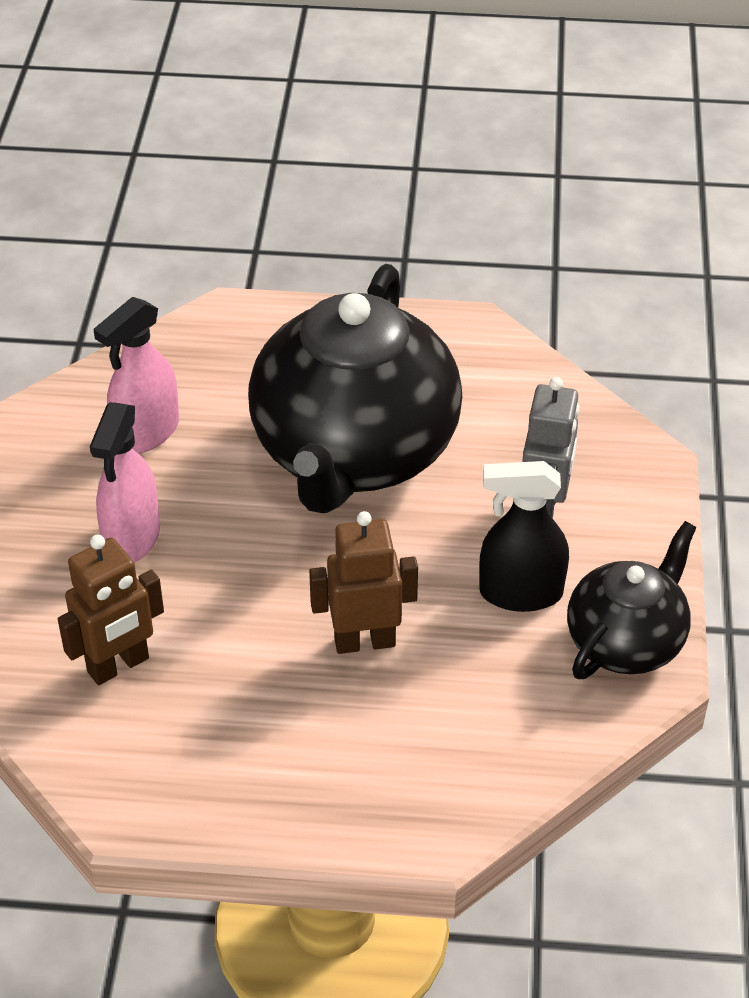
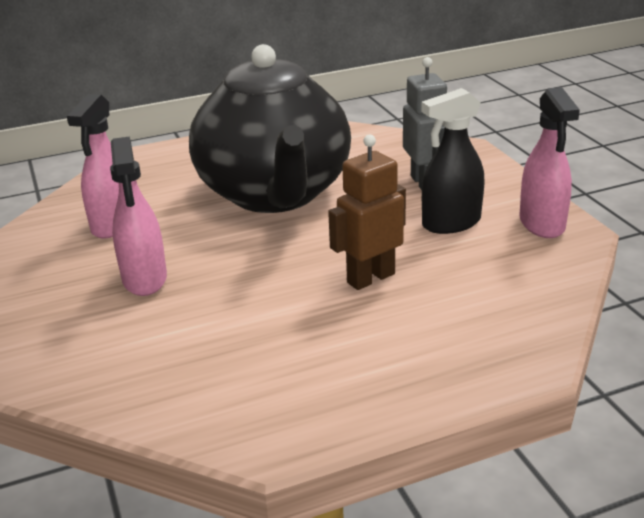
camera: 25 degrees left, 15 degrees down
brown robot [58,535,164,685] -> none
black teapot [567,521,697,679] -> pink spray bottle [519,87,580,238]

